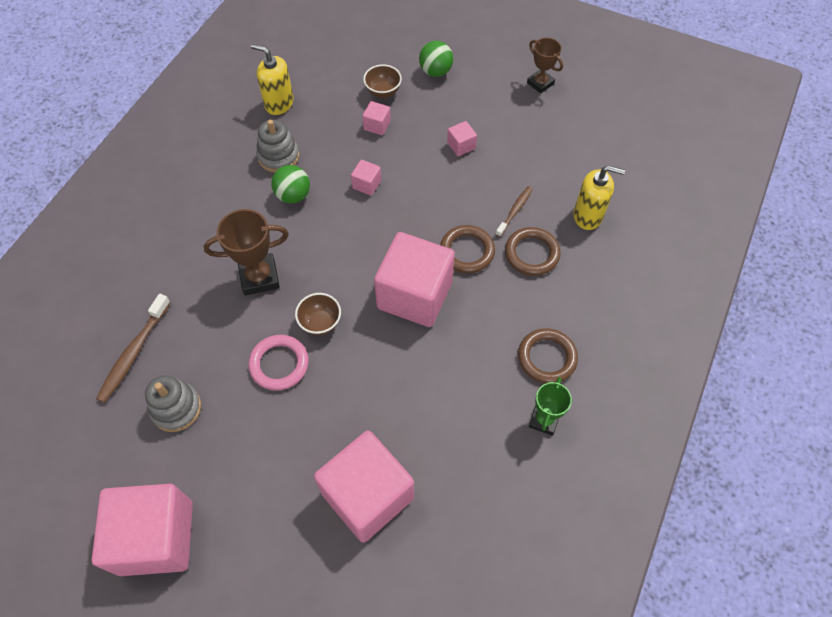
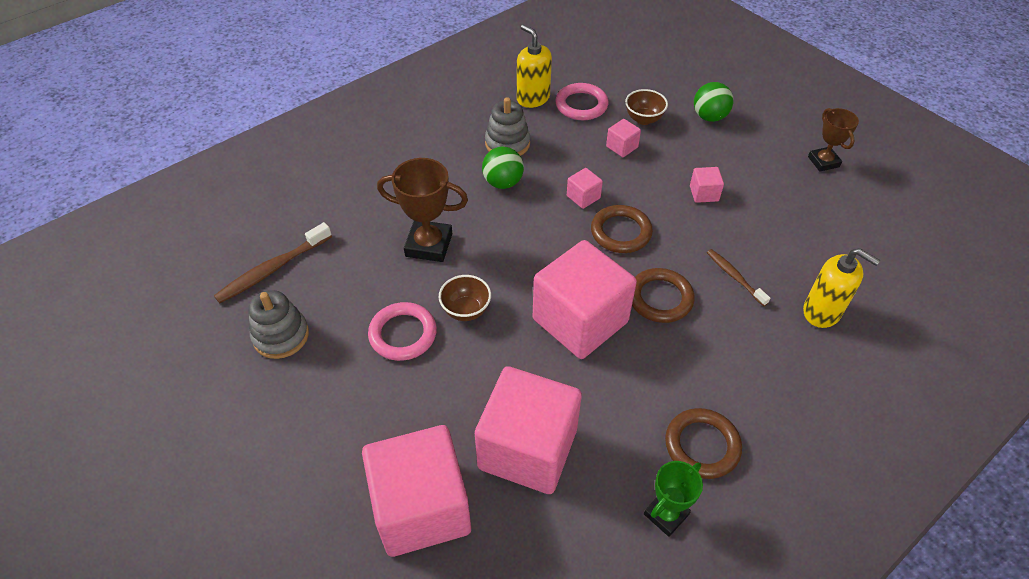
camera: 25 degrees right, 10 degrees down
pink cube [92,484,193,576] -> pink cube moved to [475,366,582,494]
brown toothbrush [496,186,533,237] -> brown toothbrush turned 90 degrees counterclockwise [707,249,770,306]
brown ring [505,227,561,276] -> brown ring moved to [591,205,653,253]
none -> pink ring [555,83,609,120]

